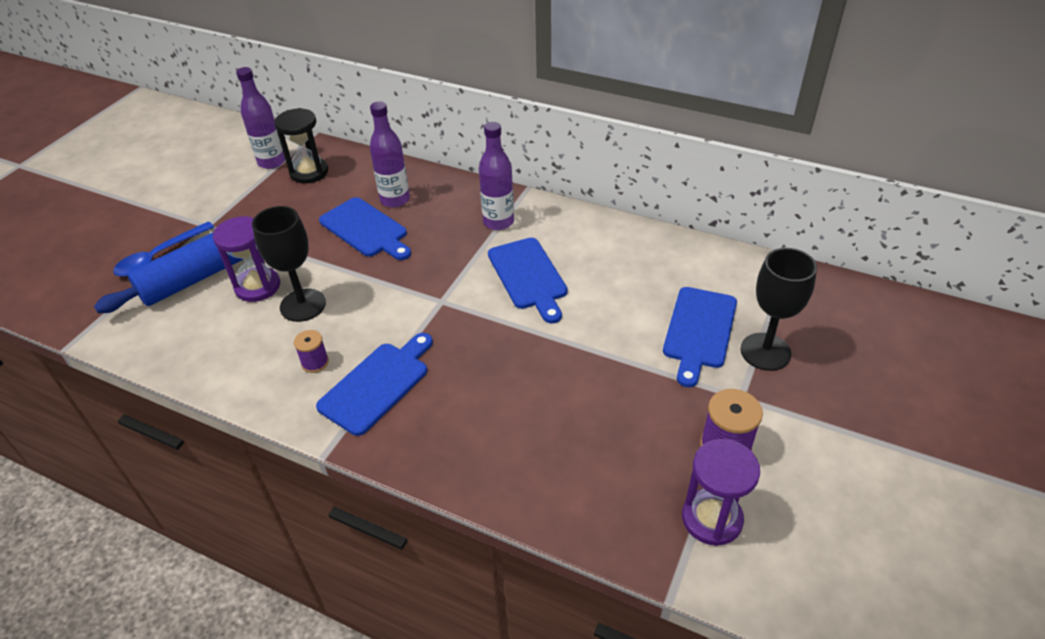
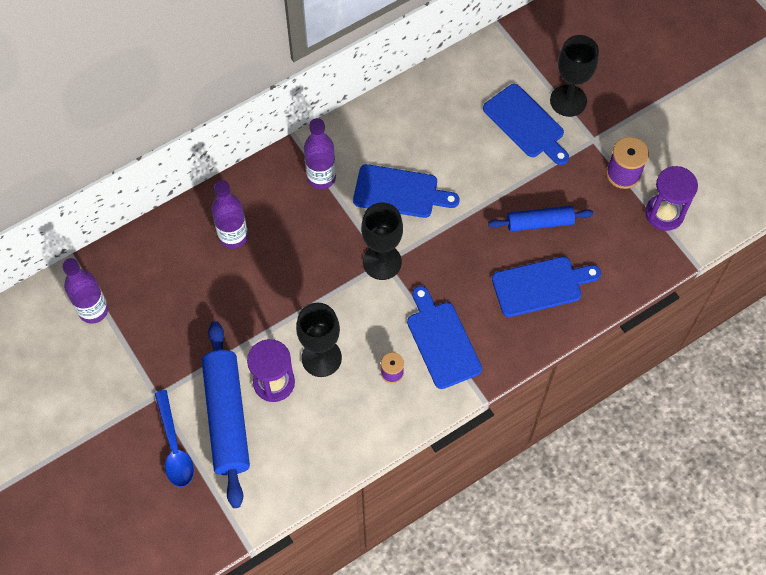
camera: 60 degrees left, 20 degrees up
black hourglass [274,108,328,184] -> none
blue cutting board [319,197,411,260] -> blue cutting board moved to [492,257,601,317]
none -> black goblet [361,203,403,280]
none -> blue rolling pin [488,206,594,232]

